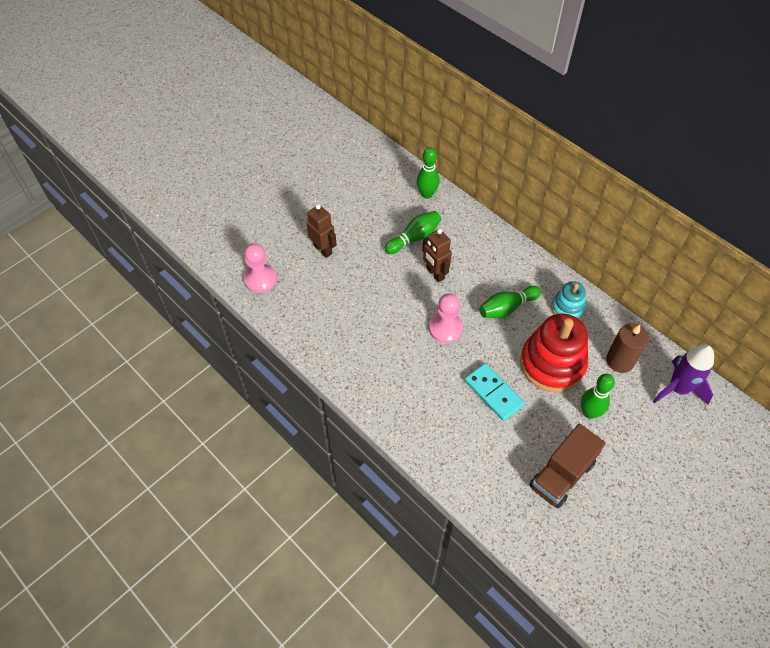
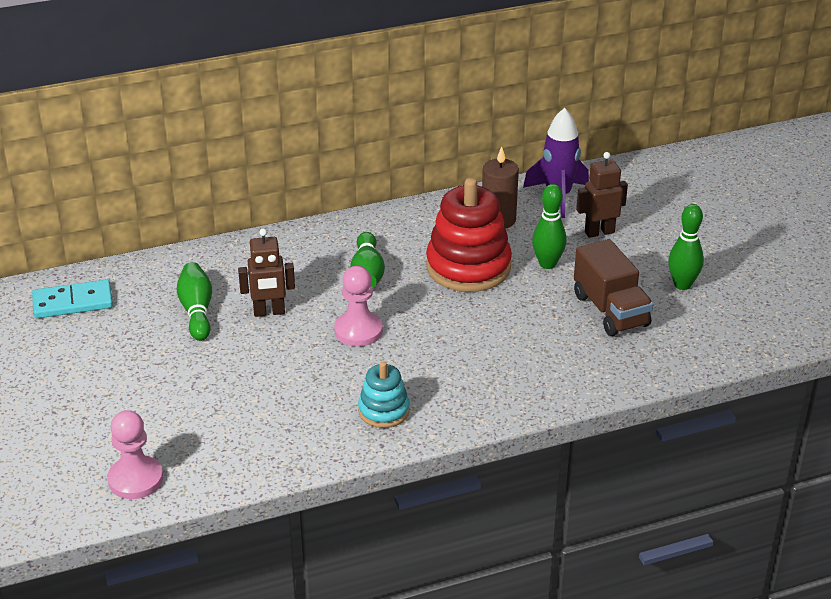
camera: 65 degrees left, 20 degrees down
brown robot [307,204,337,258] -> brown robot moved to [576,152,628,238]
green bowling pin [417,147,439,199] -> green bowling pin moved to [668,204,704,290]
turquoise domino [464,363,525,421] -> turquoise domino moved to [32,279,113,319]
turquoise stacking toy [551,281,586,319] -> turquoise stacking toy moved to [358,362,410,428]

